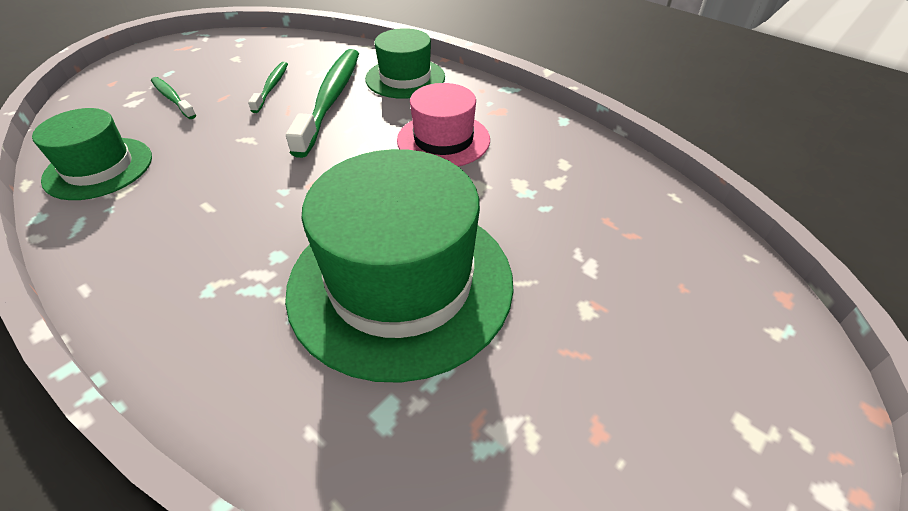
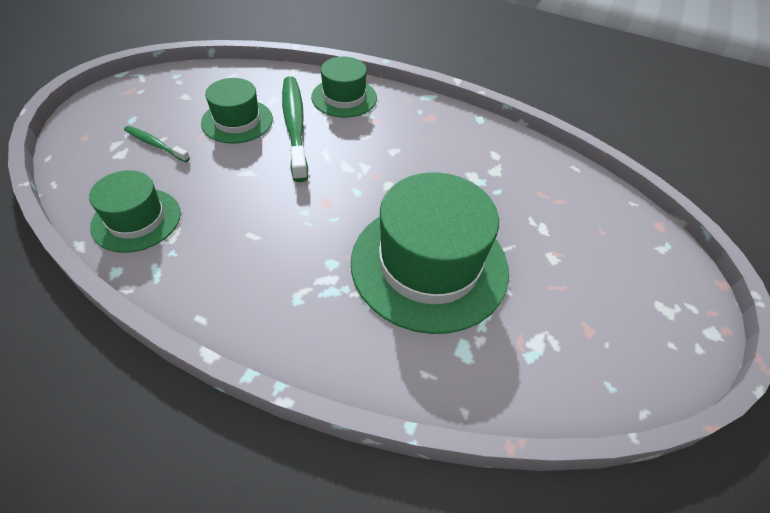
camera: 20 degrees left, 5 degrees up
green toothbrush [248,62,288,113] -> green hat [201,78,273,144]
pink hat [397,83,490,166] -> none

